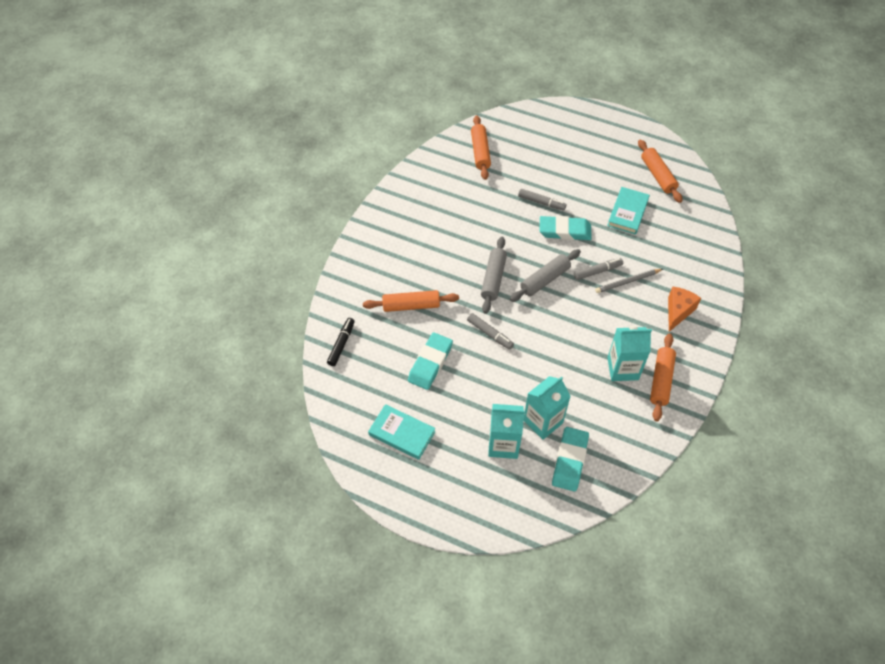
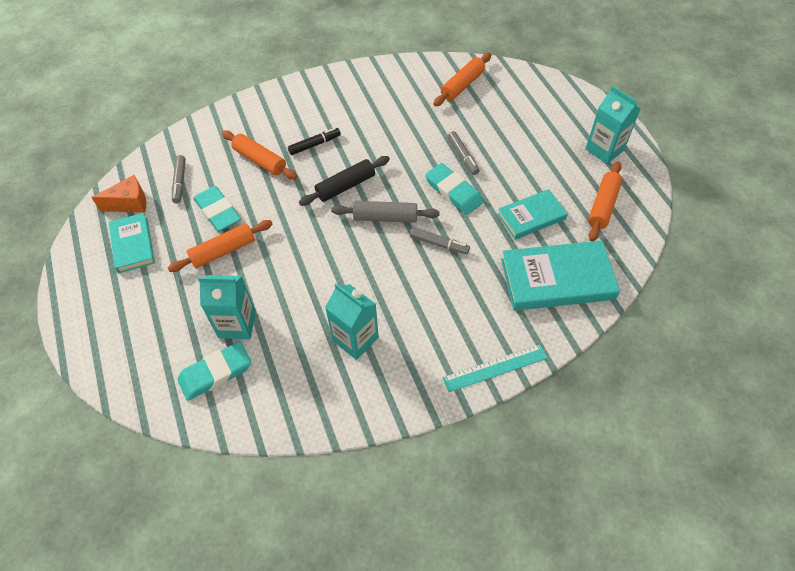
camera: 45 degrees right, 0 degrees up
black marker [327,318,355,366] -> black marker moved to [288,128,341,155]
turquoise eraser [408,332,453,390] -> turquoise eraser turned 75 degrees clockwise [194,186,241,232]
grey marker [467,313,514,349] -> grey marker moved to [172,155,186,203]
grey rolling pin [481,237,507,314] -> black rolling pin [299,156,390,206]
turquoise carton [488,404,525,459] -> turquoise carton moved to [586,86,641,164]
grey pencil [595,269,663,293] -> none
orange rolling pin [650,333,676,421] -> orange rolling pin moved to [168,220,273,272]
orange cheese [668,287,701,332] -> orange cheese moved to [92,175,146,212]
none -> turquoise ruler [443,344,547,392]
none -> turquoise book [501,240,620,311]

